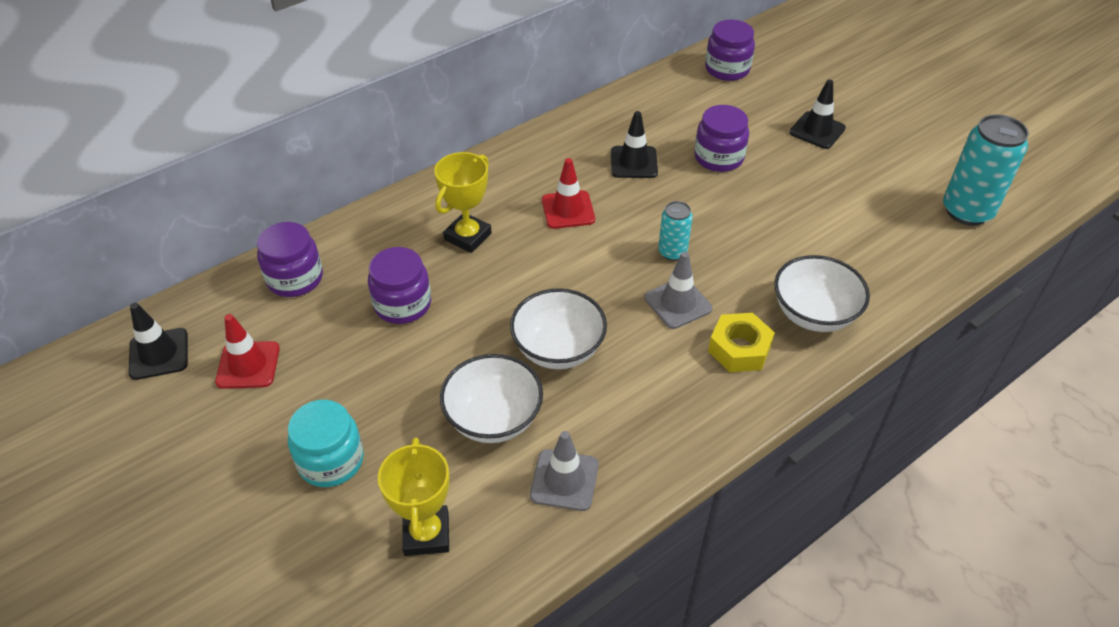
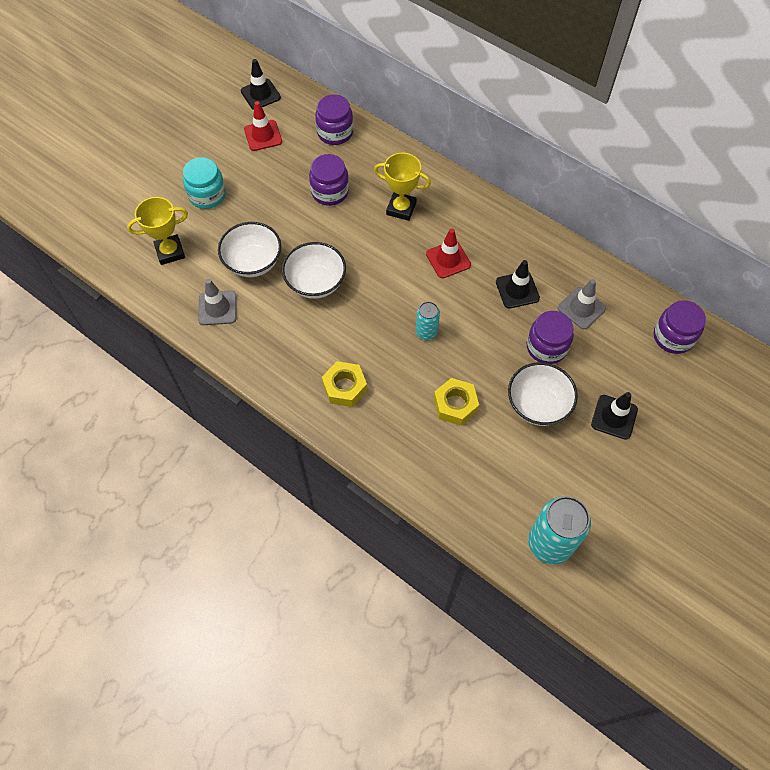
camera: 75 degrees right, 15 degrees up
grey traffic cone [644,252,712,329] -> grey traffic cone moved to [558,279,606,329]
white bowl [774,255,870,332] -> white bowl moved to [508,362,578,426]
none -> yellow nut [434,378,479,426]

